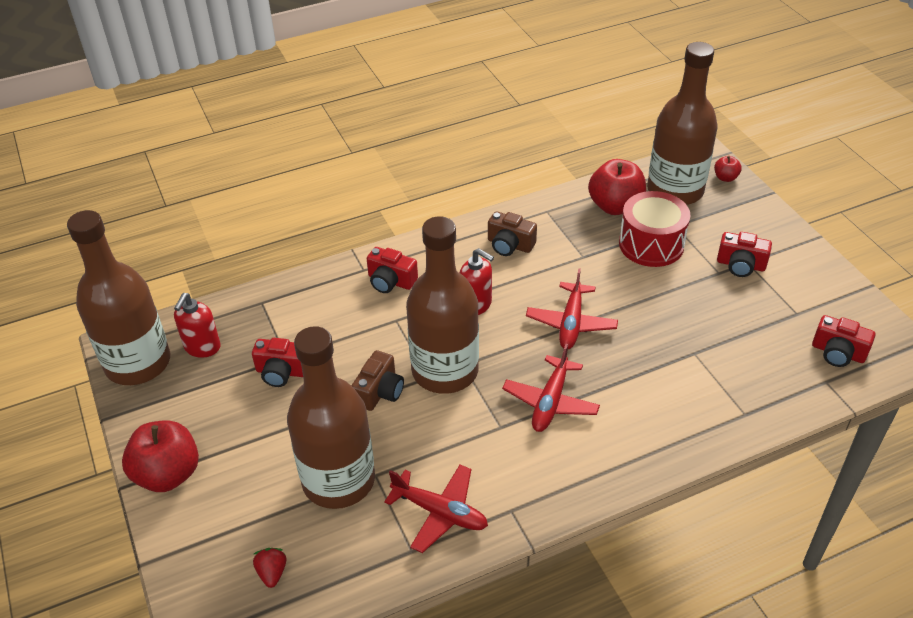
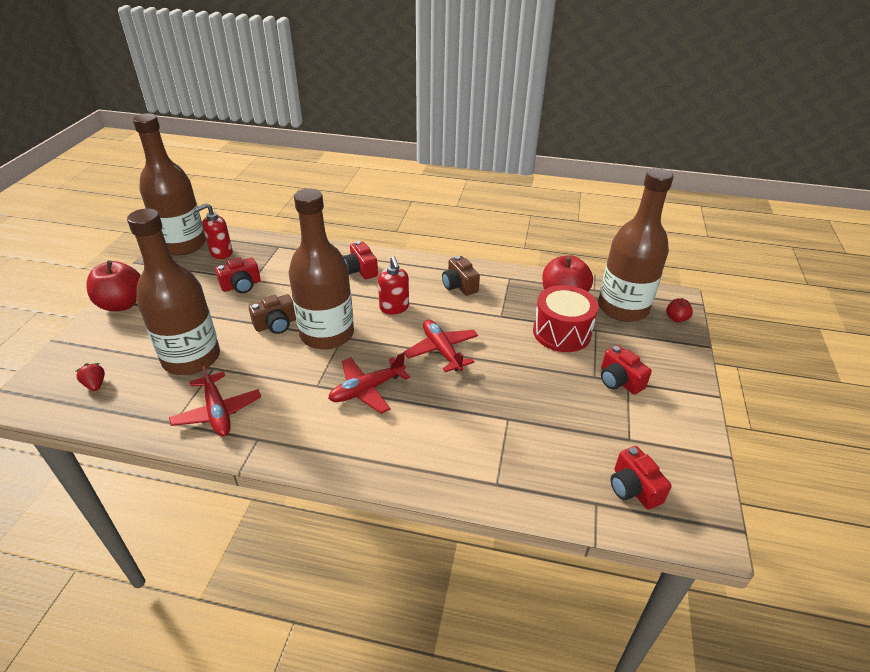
camera: 35 degrees right, 5 degrees down
red camera [252,338,303,387] -> red camera turned 75 degrees counterclockwise [215,257,261,293]
red strawberry [253,548,286,588] -> red strawberry turned 60 degrees counterclockwise [76,363,105,391]
red plane [526,268,618,349] -> red plane turned 105 degrees clockwise [404,319,478,372]

